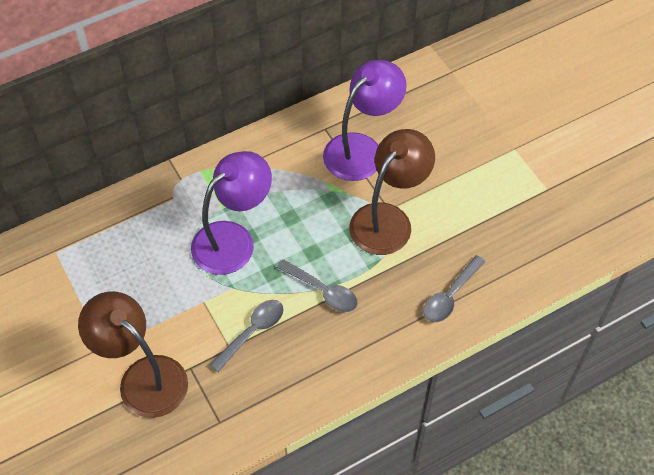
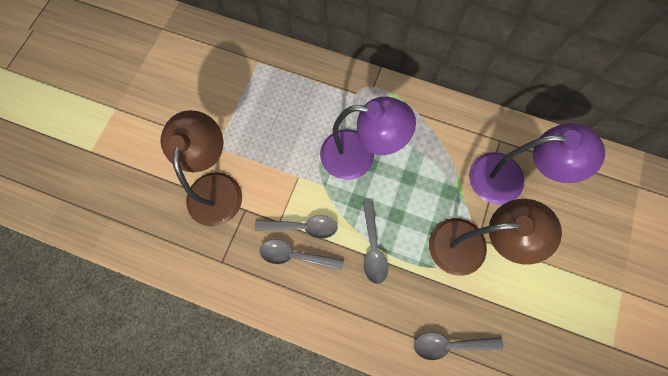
camera: 50 degrees right, 15 degrees up
none -> grey spoon [260,239,344,271]

